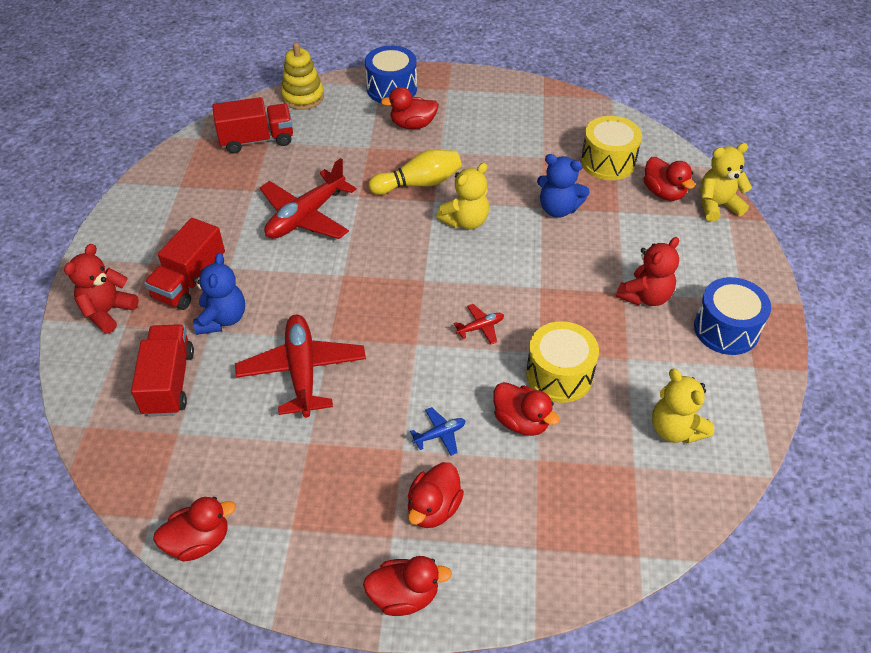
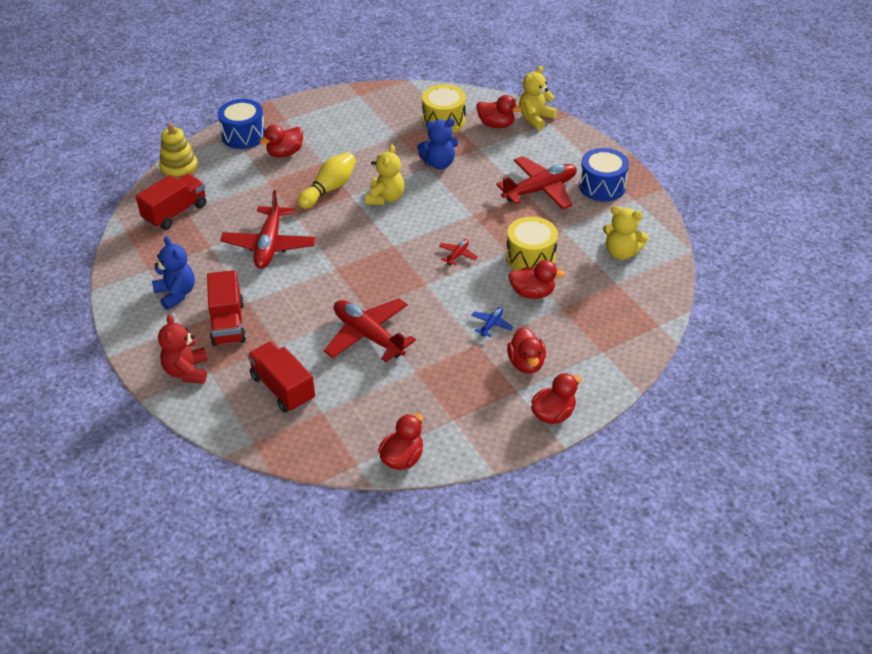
camera: 35 degrees left, 5 degrees down
blue teddy bear [193,253,245,335] -> blue teddy bear moved to [152,236,195,310]
red teddy bear [616,237,679,306] -> red plane [496,156,577,209]

